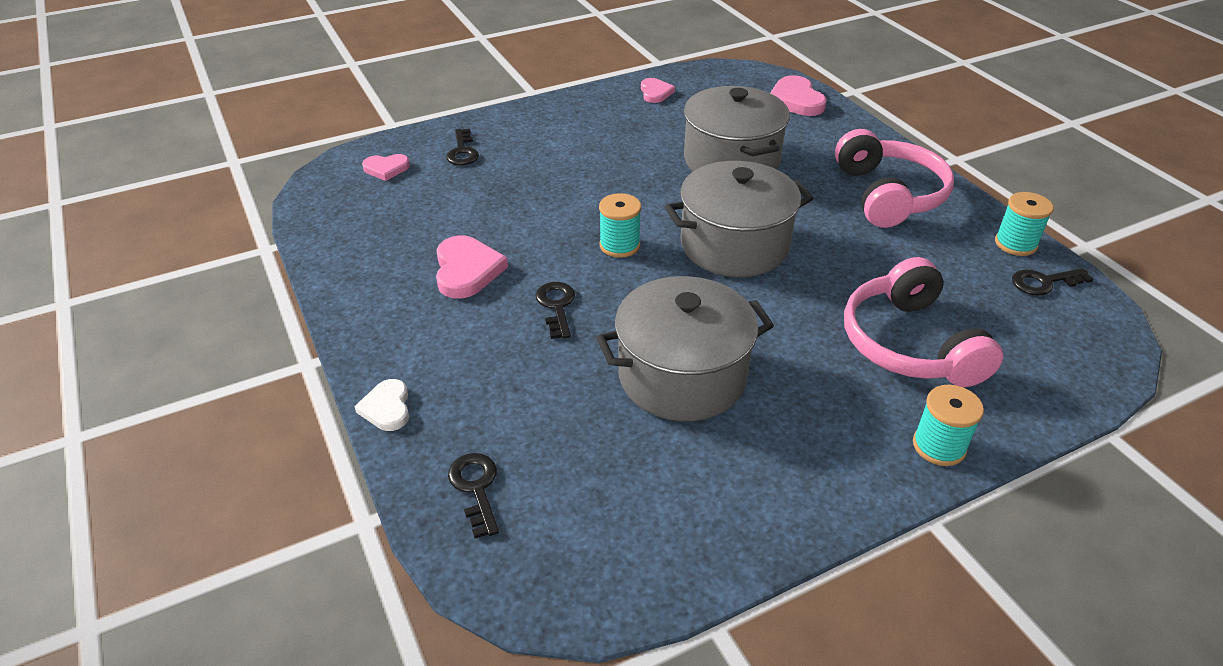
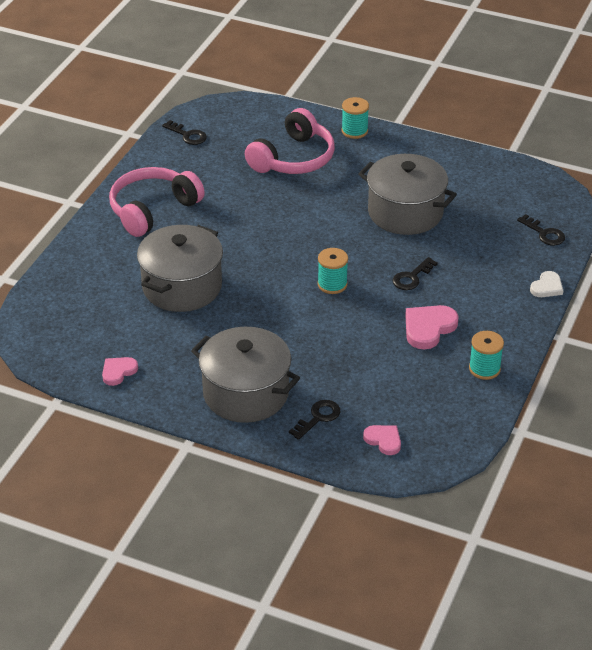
camera: 130 degrees left, 0 degrees up
black key [448,453,499,538] -> black key turned 75 degrees counterclockwise [517,214,565,246]
grey pot [665,161,814,277] -> grey pot moved to [191,327,300,423]
pink heart [770,75,827,116] -> none
turquoise spool [995,192,1053,256] -> turquoise spool moved to [469,331,504,380]

